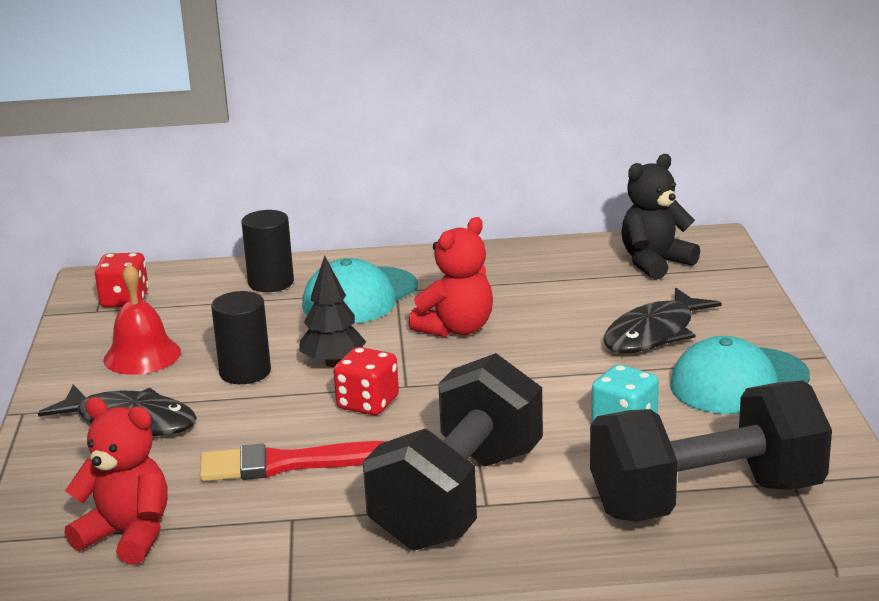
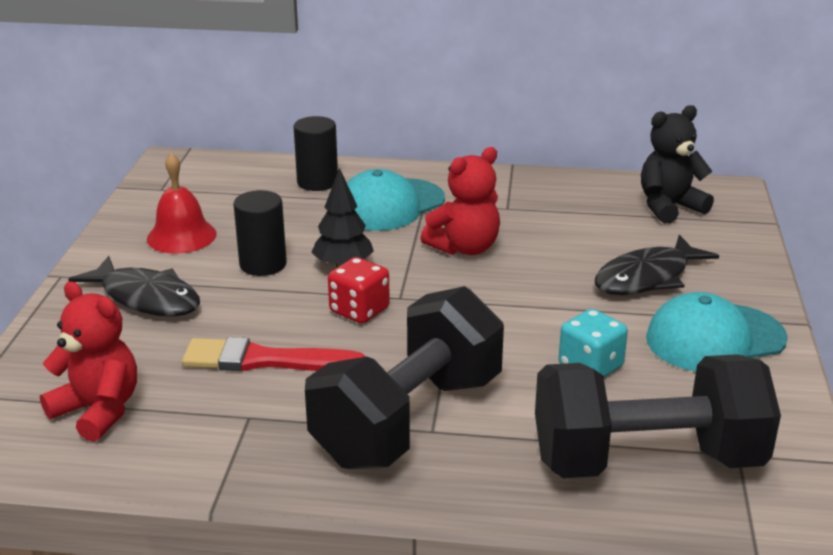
camera: 10 degrees right, 5 degrees up
red dice [95,253,149,307] -> none

